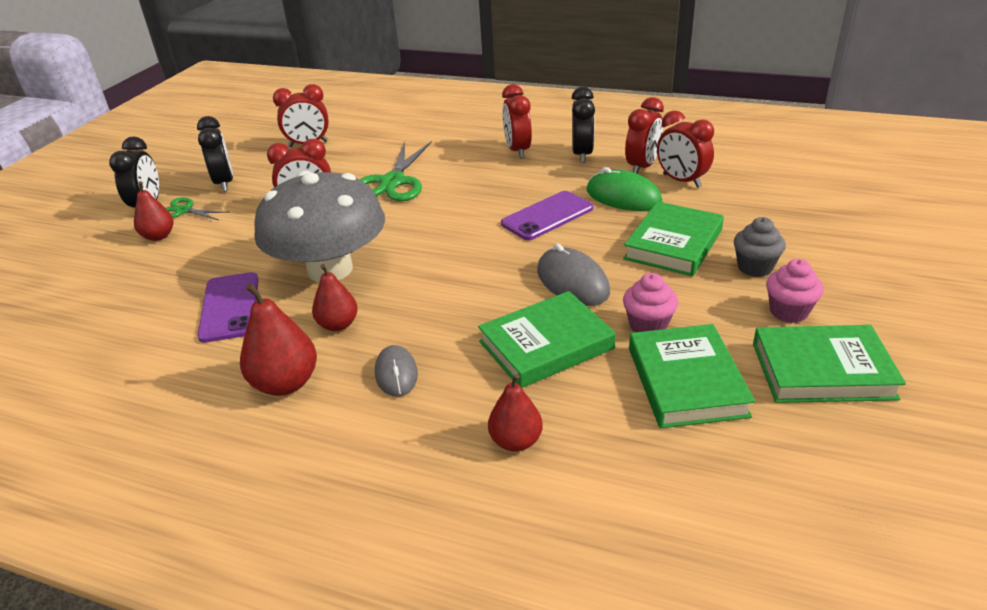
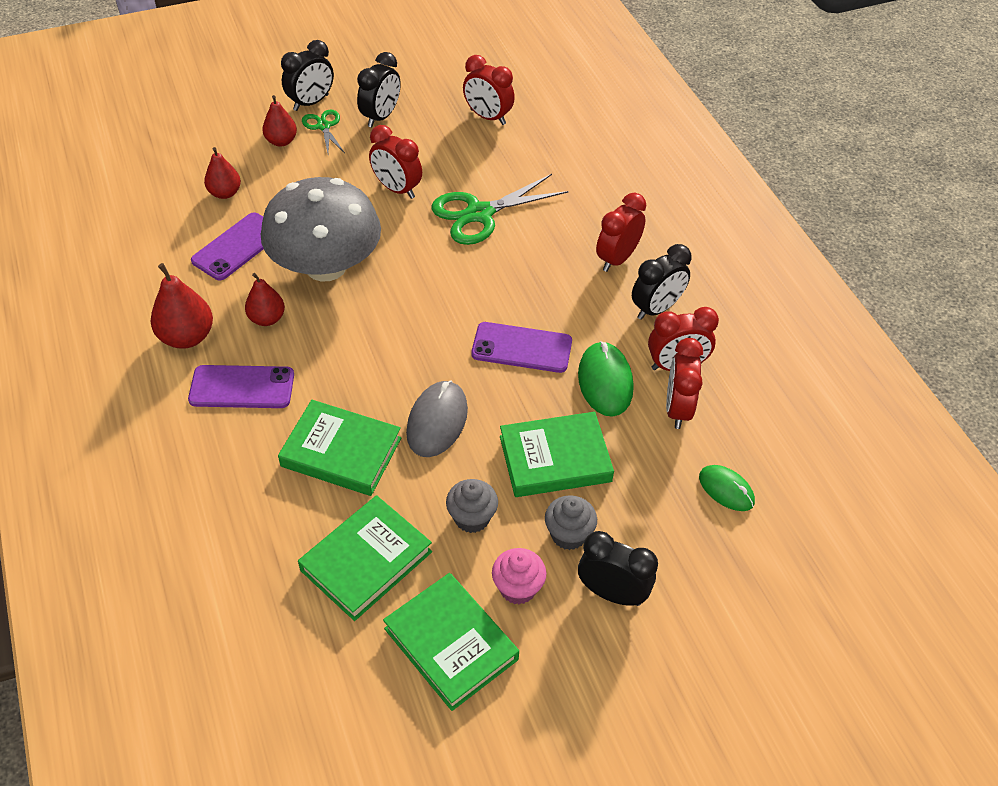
camera: 45 degrees right, 15 degrees up
grey mouse [375,345,418,397] -> purple phone [188,365,294,408]
red pear [488,374,543,452] -> red pear moved to [204,147,241,199]
pink cupcake [623,273,678,332] -> none
none -> grey cupcake [446,479,498,533]
none -> black clock [578,531,658,606]
none -> green mouse [699,465,755,511]

